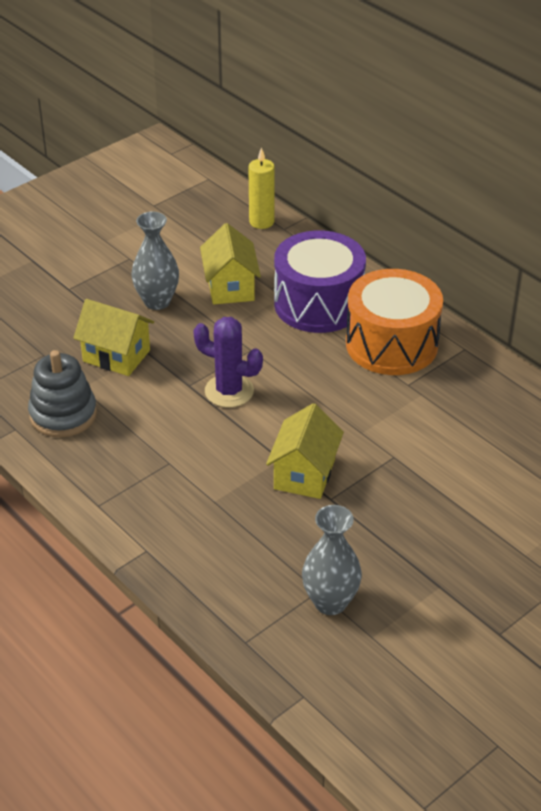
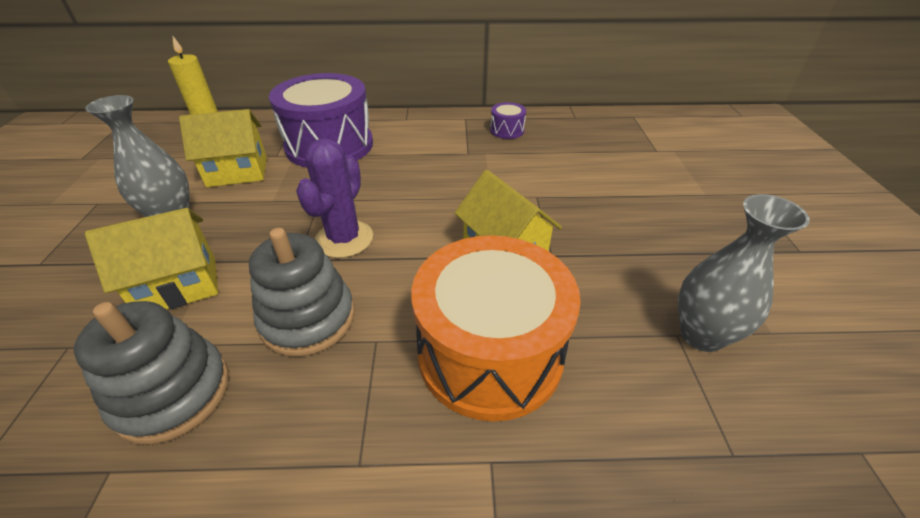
camera: 50 degrees left, 0 degrees up
purple cactus [193,317,263,407] -> purple cactus turned 45 degrees counterclockwise [296,138,373,258]
yellow house [200,223,261,304] -> yellow house turned 45 degrees counterclockwise [179,109,267,187]
orange drum [346,269,443,375] -> orange drum moved to [411,235,581,421]
none -> grey stacking toy [249,228,355,357]
none -> purple drum [490,102,526,139]

